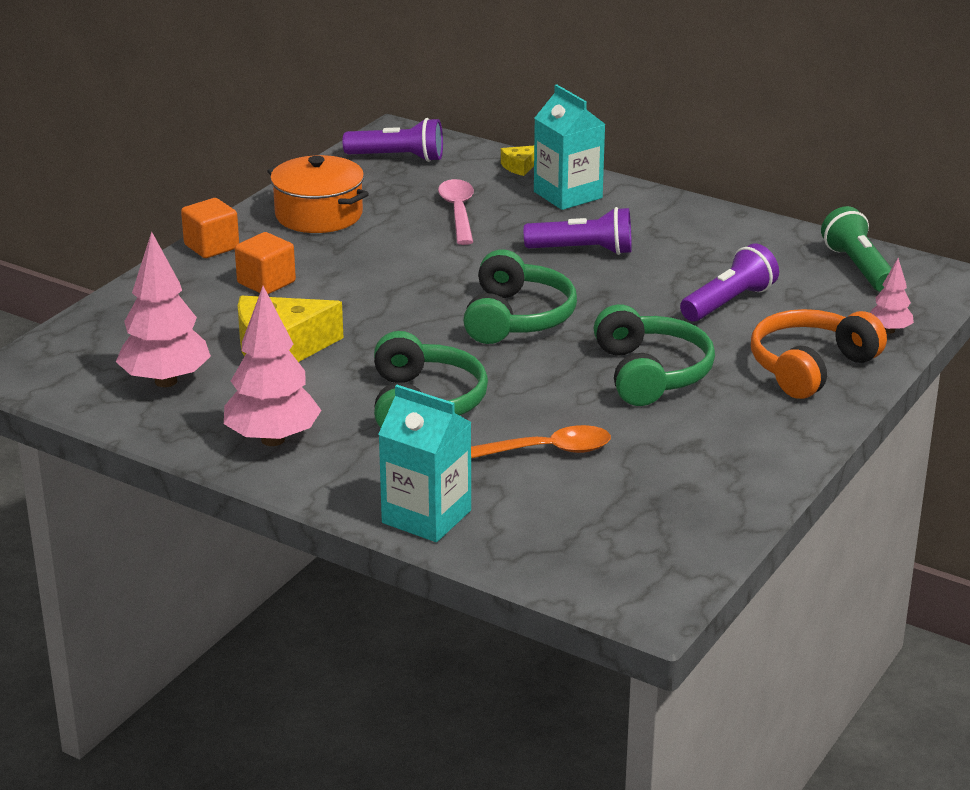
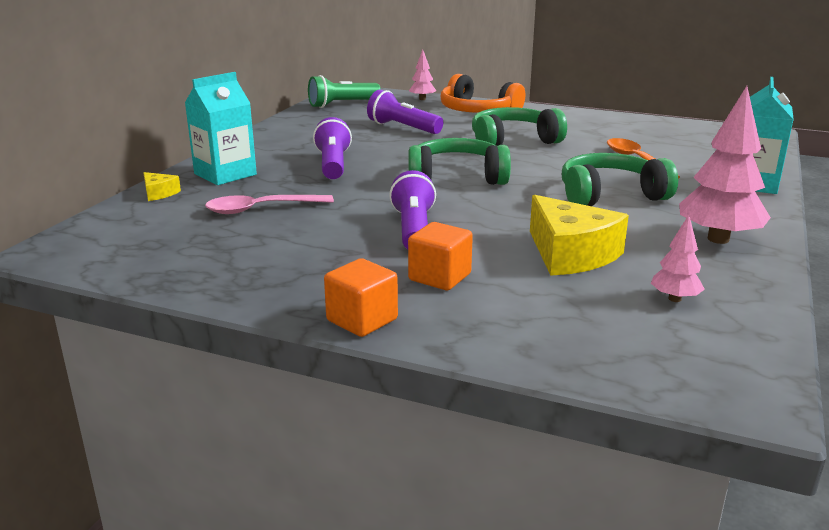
camera: 100 degrees left, 5 degrees down
pink tree [116,232,211,387] -> pink tree [651,215,705,302], size x0.51
orange pot [267,155,369,233] -> none
purple flashlight [342,118,443,162] -> purple flashlight moved to [389,170,436,250]

